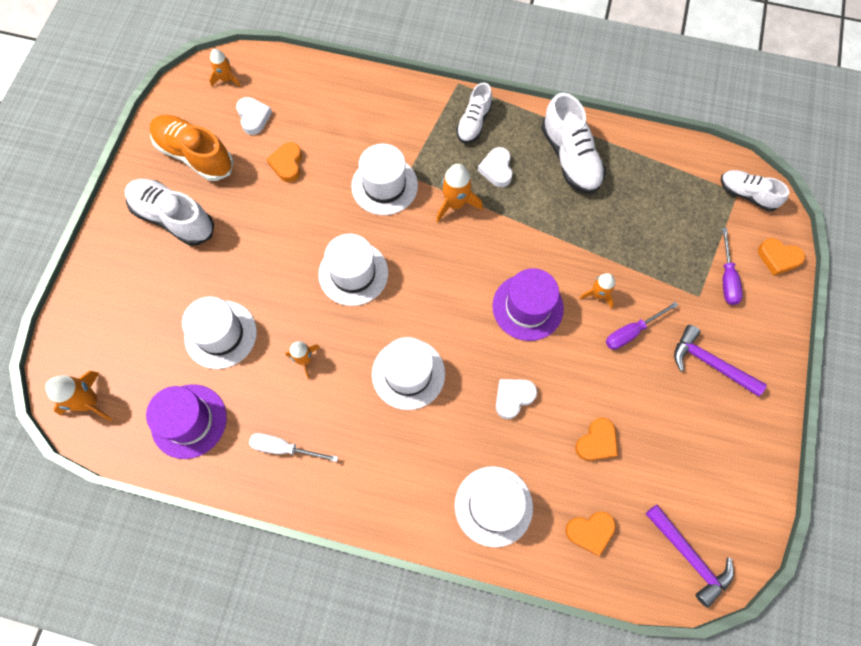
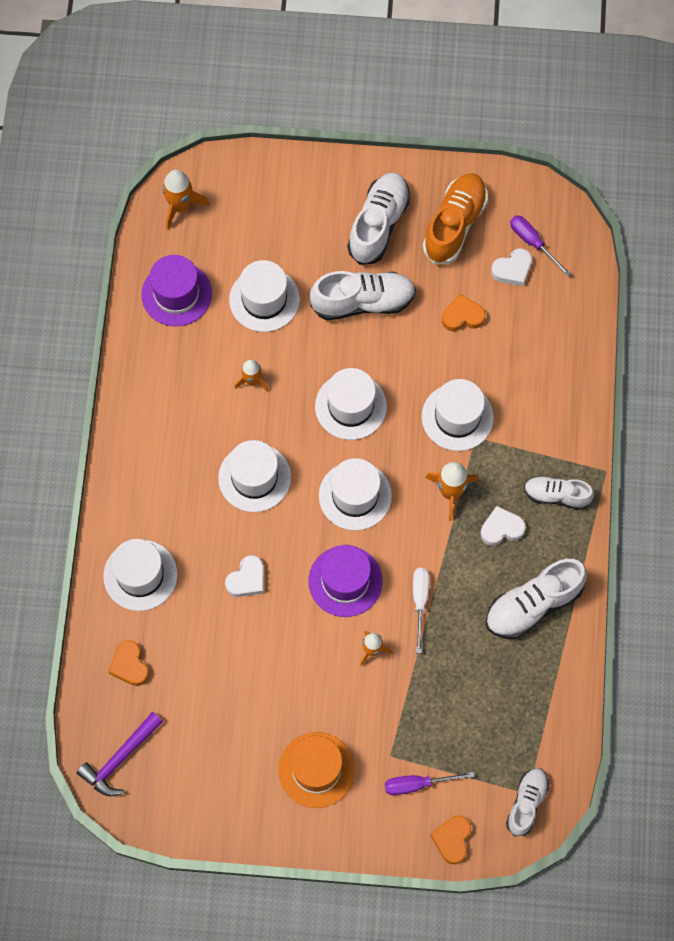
camera: 80 degrees right, 0 degrees up
orange rocket [209,49,241,87] -> none
white screwdriver [249,433,338,462] -> white screwdriver moved to [413,568,429,654]
white heart [496,379,537,419] -> white heart turned 90 degrees clockwise [225,555,264,597]
orange heart [575,418,618,461] -> none
purple screwdriver [606,302,678,350] -> purple screwdriver moved to [510,215,571,276]
purple hammer [674,325,767,396] -> orange hat [278,732,355,808]
none -> white shoe [310,271,416,320]
none -> white hat [319,458,392,531]

